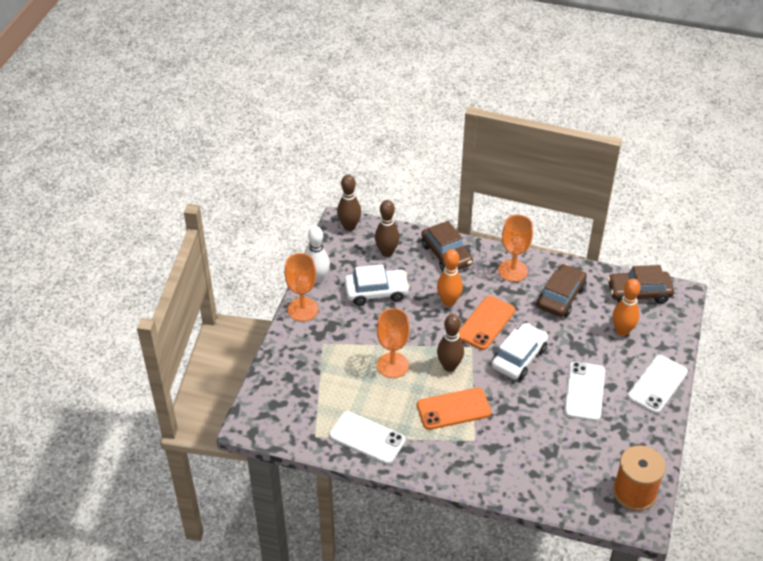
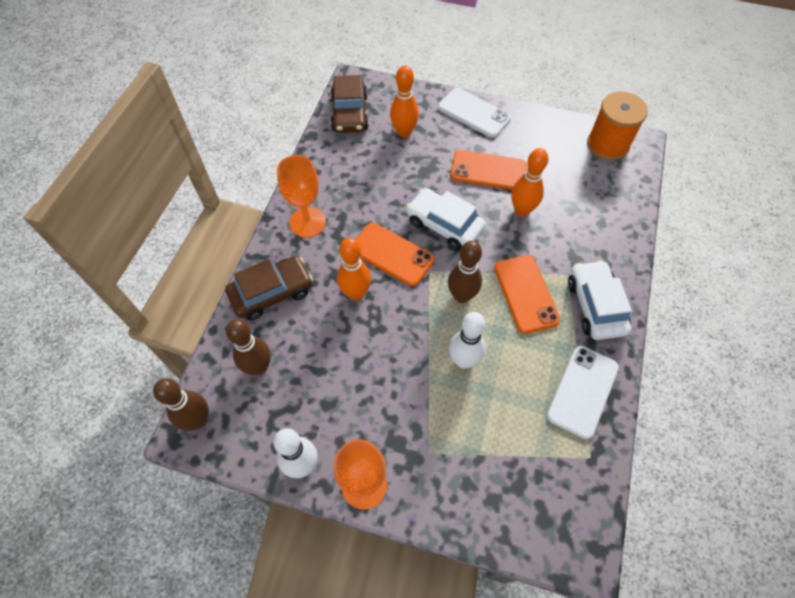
camera: 90 degrees left, 15 degrees up
white car [344,264,410,306] -> white car moved to [568,260,632,340]
orange goblet [377,308,410,378] -> white bowling pin [449,312,486,369]
brown car [537,264,587,317] -> none
white phone [564,362,605,421] -> orange phone [450,150,527,190]
none -> orange bowling pin [511,148,548,217]

